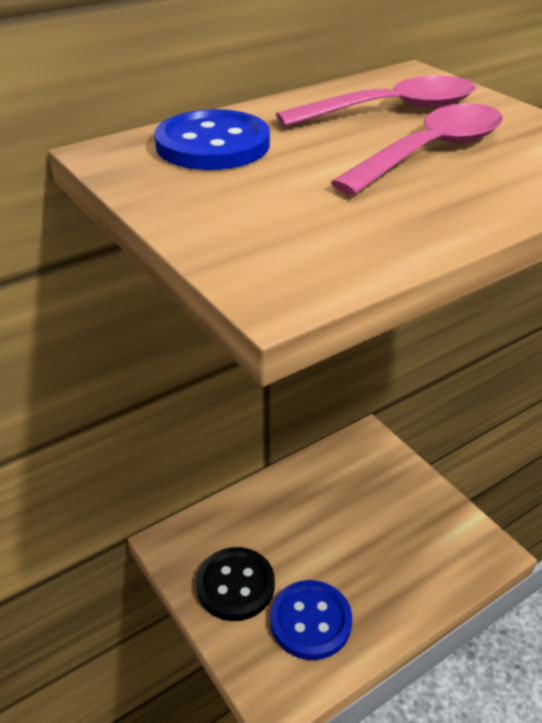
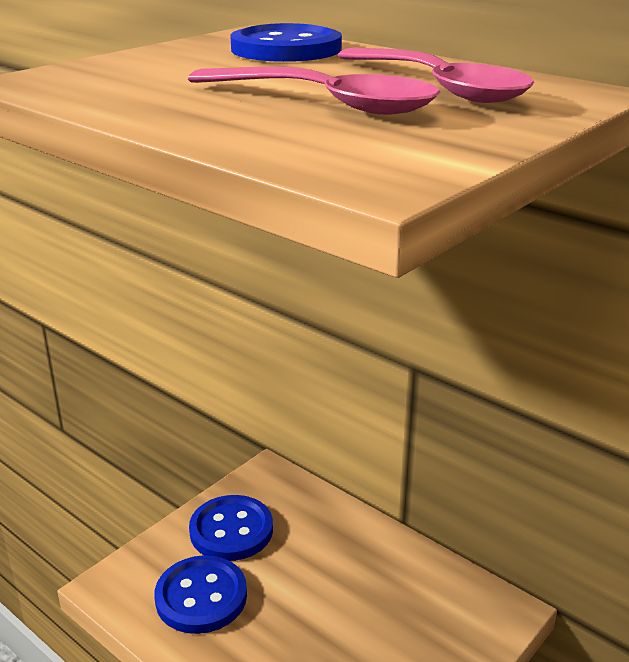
camera: 75 degrees right, 10 degrees down
black button [196,547,275,621] -> blue button [189,495,273,561]

